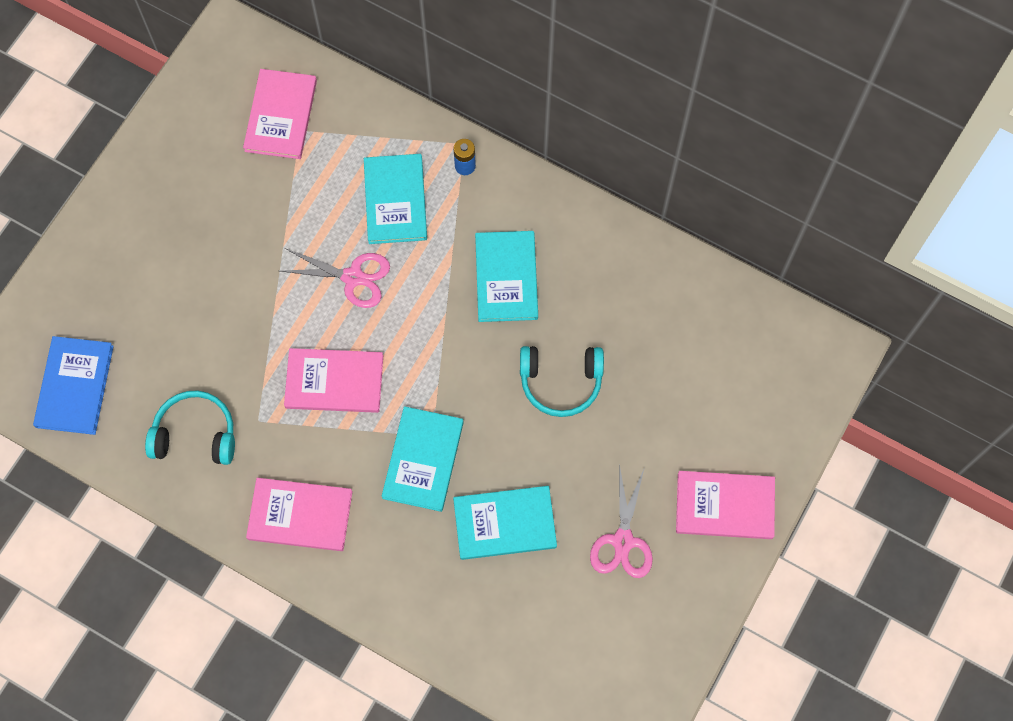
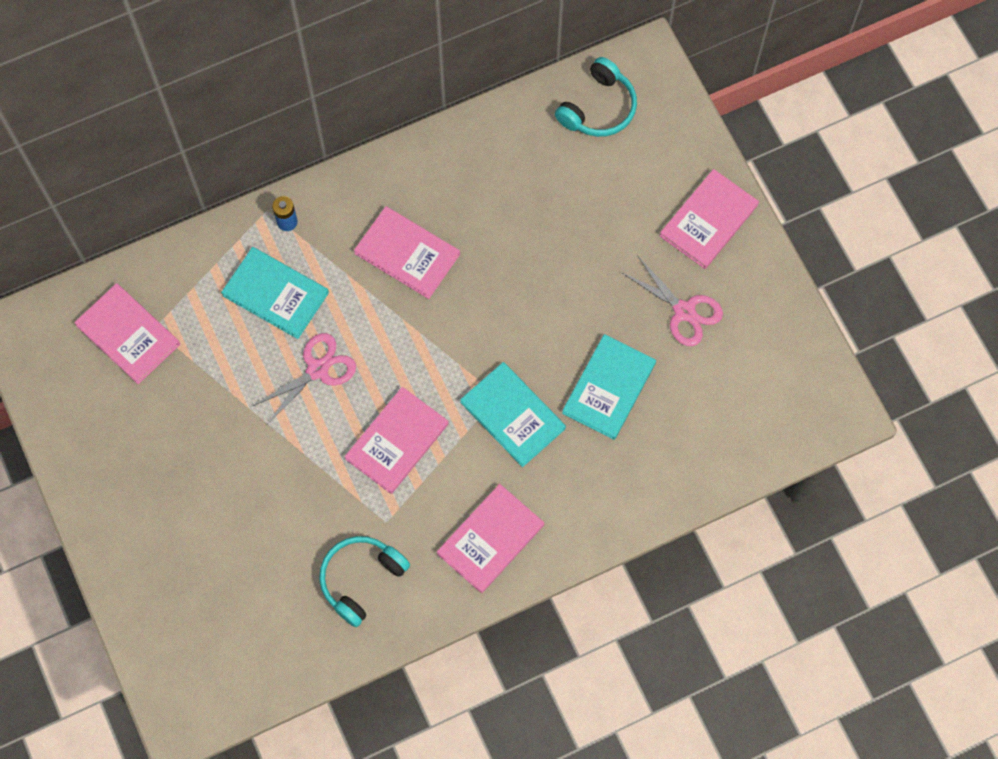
camera: 55 degrees left, 0 degrees up
blue book [33,336,114,435] -> none
turquoise book [475,231,538,322] -> pink book [354,206,460,299]
turquoise headphones [520,346,604,417] -> turquoise headphones moved to [555,57,637,137]

